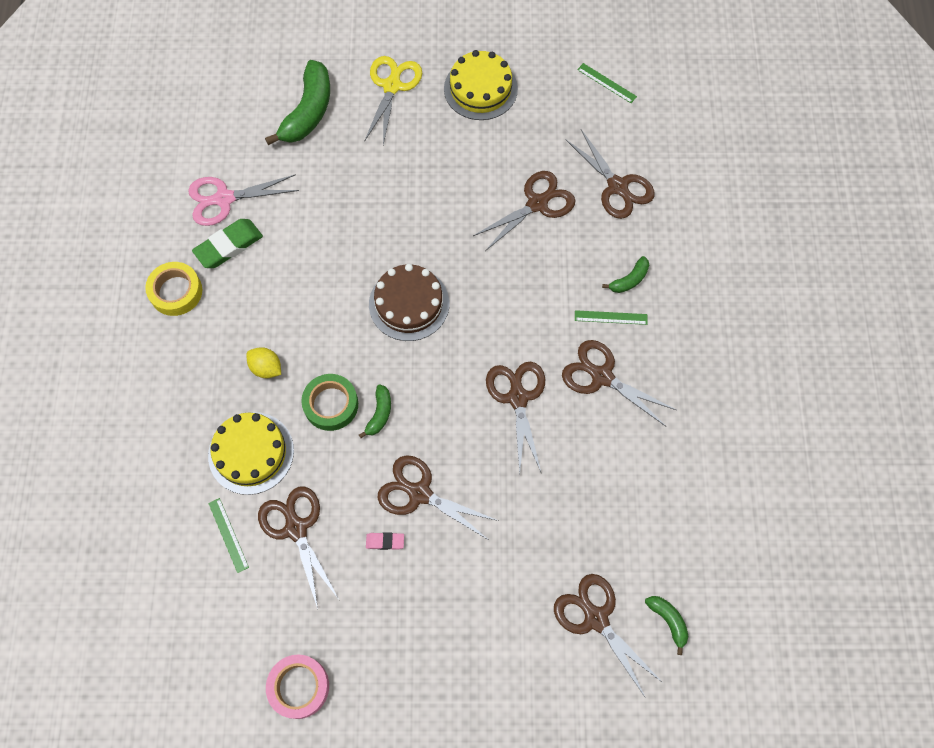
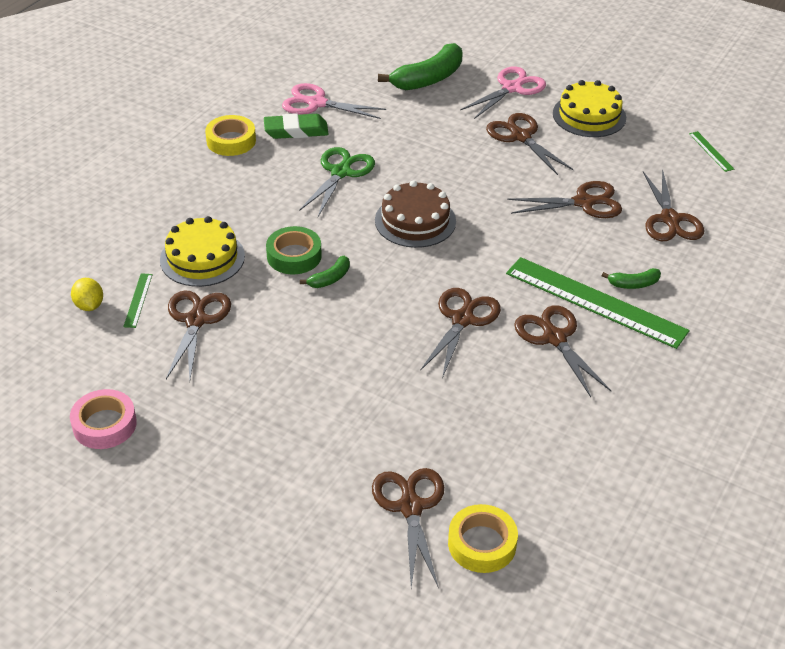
camera: 30 degrees right, 25 degrees down
yellow lemon [247,347,281,378] -> yellow lemon moved to [71,278,103,311]
yellow scissors [364,56,422,145] -> pink scissors [460,66,546,119]
pink eraser [366,532,404,550] -> none
brown scissors [378,455,499,539] -> brown scissors moved to [486,113,573,175]
green ruler [575,310,647,325] -> green ruler [506,257,690,349], size x2.44
green banana [645,596,688,655] -> yellow tape [448,504,518,573]
none -> green scissors [299,147,375,217]

